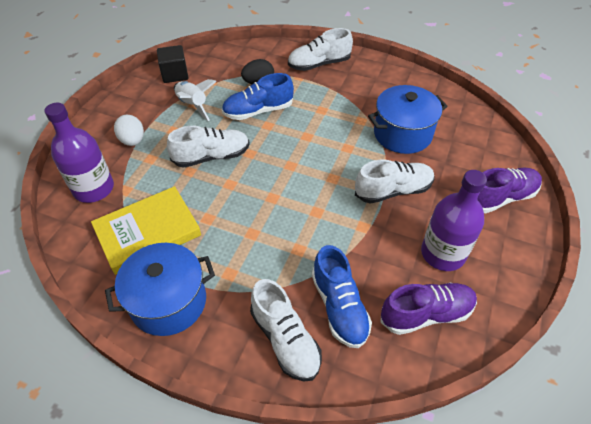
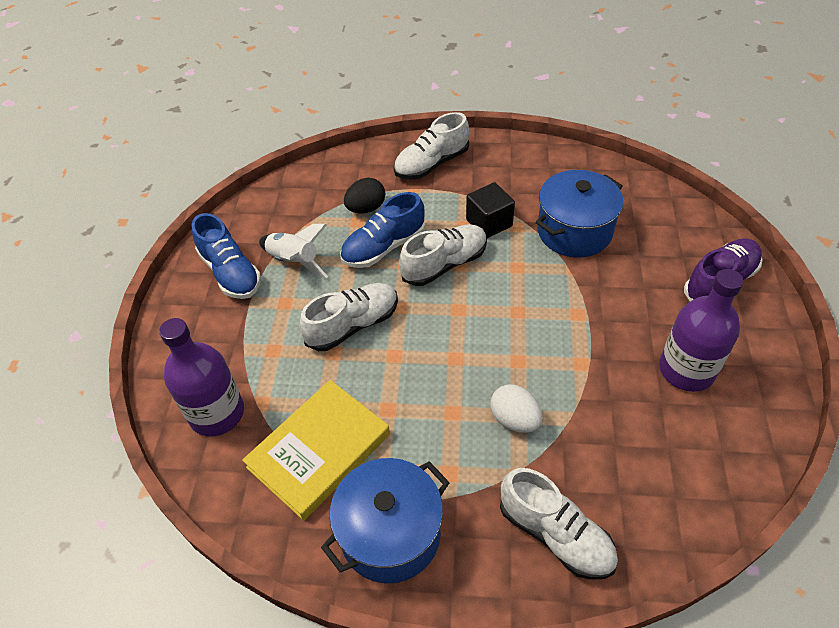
camera: 15 degrees left, 0 degrees up
white egg [114,115,144,146] -> white egg moved to [490,384,542,433]
black cube [157,45,188,83] -> black cube moved to [466,182,515,238]
blue shoe [312,245,372,348] -> blue shoe moved to [192,213,261,299]
white shoe [355,160,434,204] -> white shoe moved to [399,224,487,286]
purple shoe [380,283,477,335] -> none

